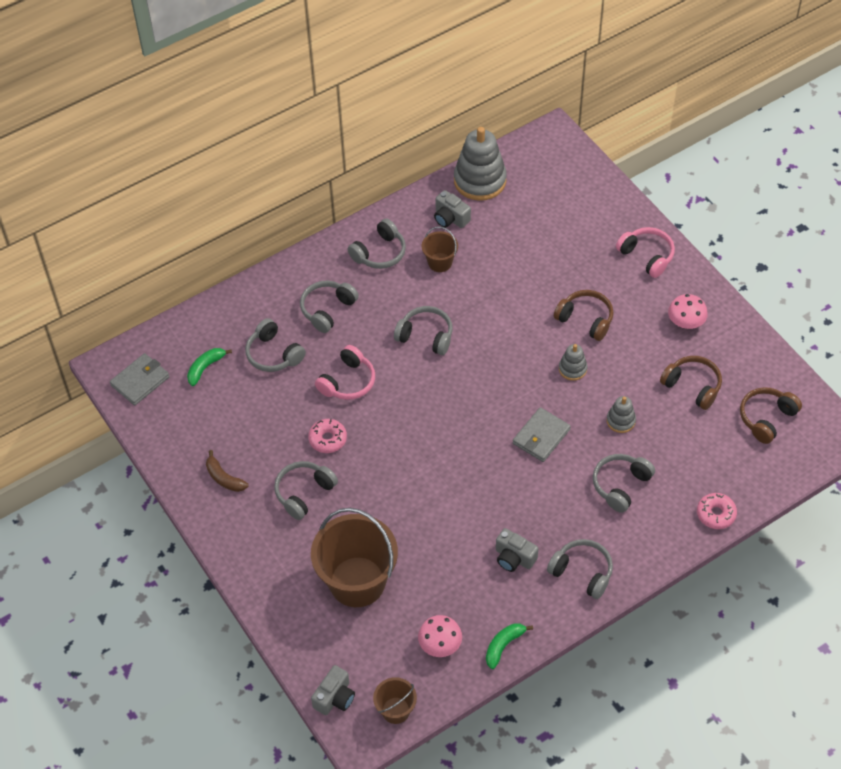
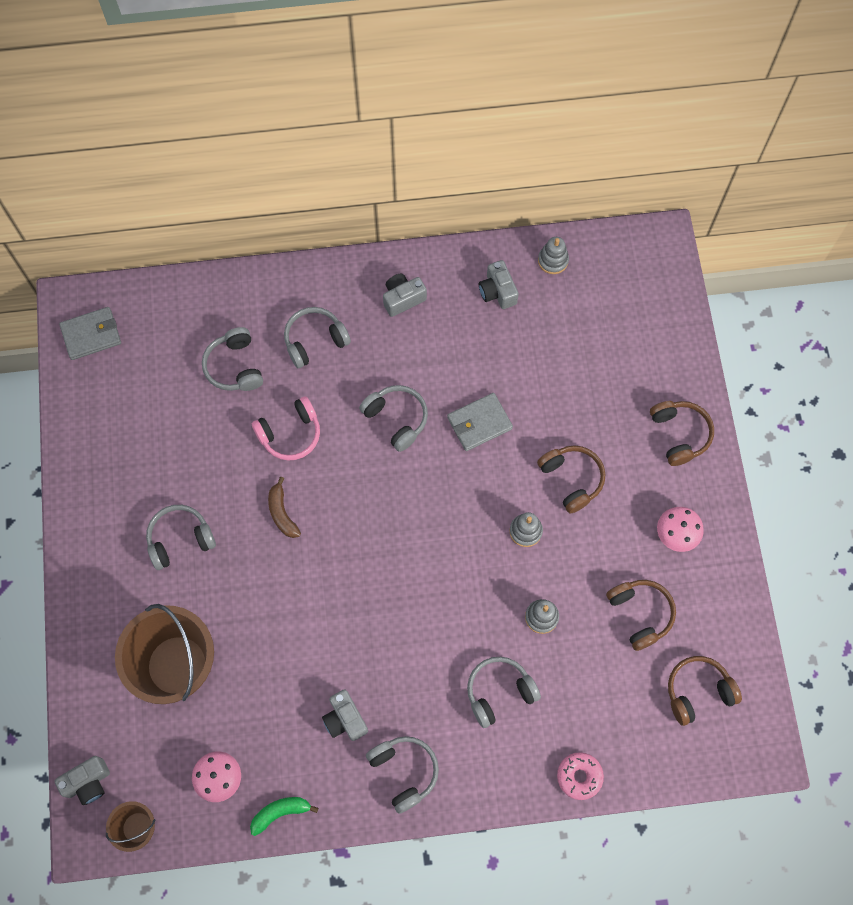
camera: 25 degrees right, 15 degrees up
green banana [187,348,232,386] -> none
brown banana [206,450,248,492] -> brown banana moved to [268,477,301,538]
pink donut [308,419,347,453] -> none
grey headphones [347,219,406,269] -> grey camera [383,274,427,317]
brown bucket [422,226,458,272] -> none
grey stacking toy [454,127,507,201] -> grey stacking toy [538,237,569,274], size x0.50
grey wallet [513,407,571,462] -> grey wallet moved to [447,393,513,451]
pink headphones [616,227,675,278] -> brown headphones [650,401,714,466]

